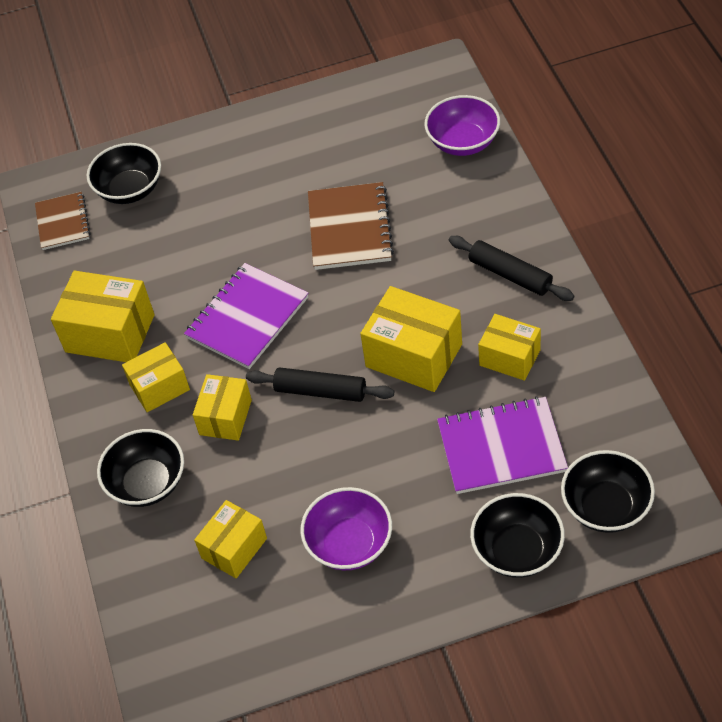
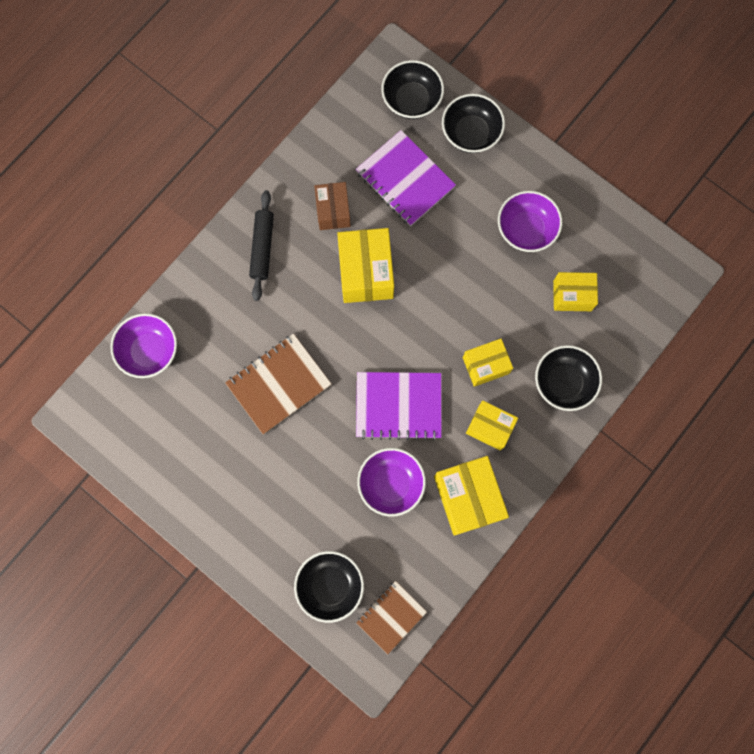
camera: 130 degrees left, 25 degrees up
black rolling pin [246,367,394,402] -> none
yellow box [478,314,541,381] -> brown box [314,182,351,230]
none -> purple bowl [357,448,426,517]

